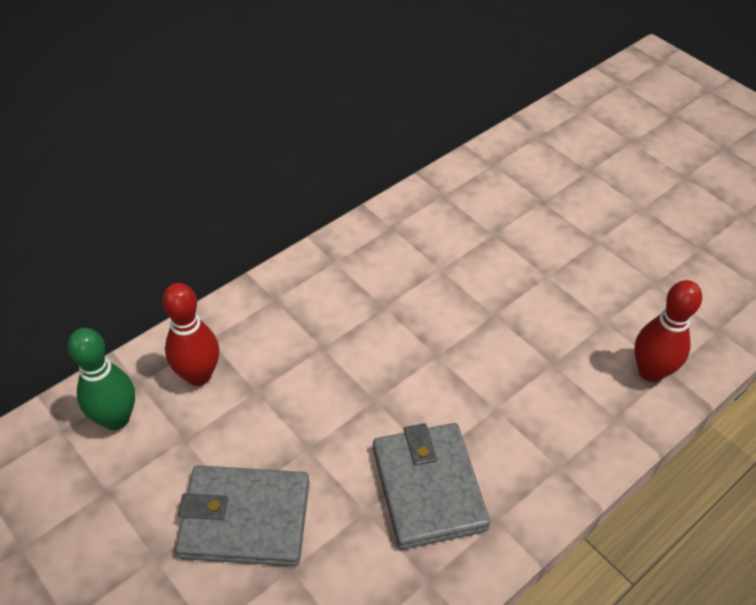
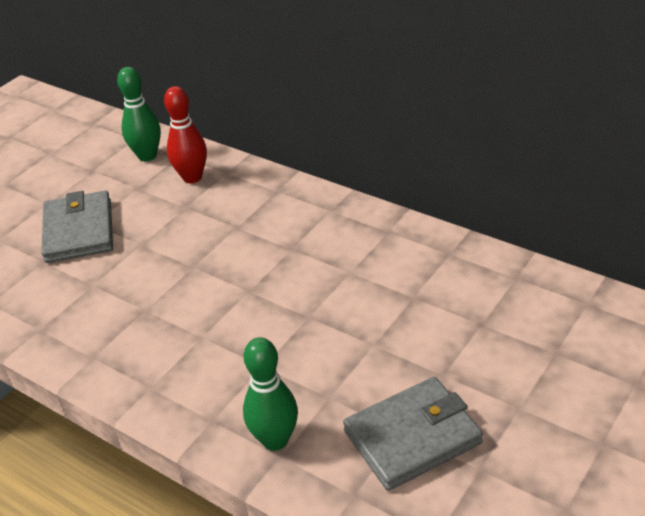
camera: 80 degrees right, 10 degrees down
grey wallet [373,423,491,550] -> grey wallet moved to [343,377,483,491]
red bowling pin [635,280,702,382] -> green bowling pin [243,337,298,451]

